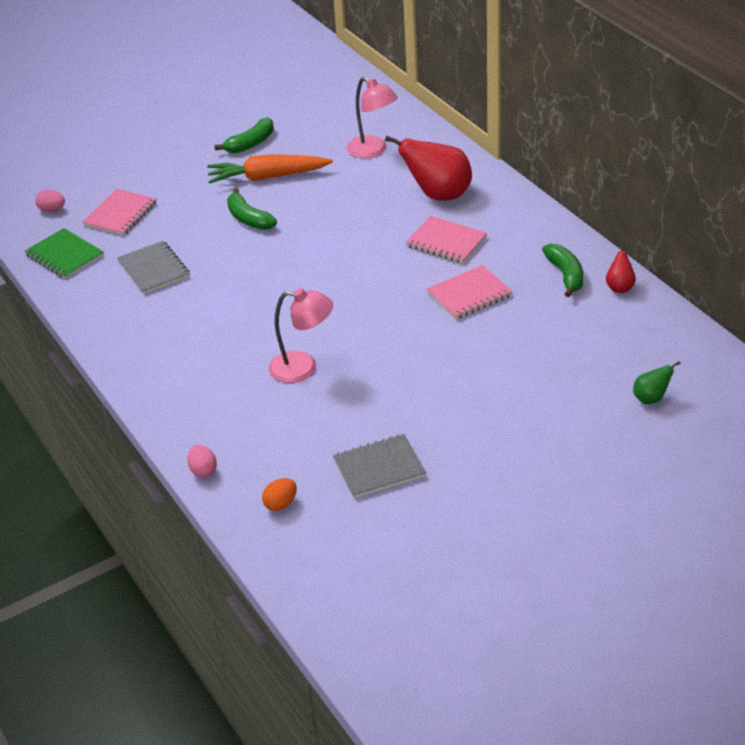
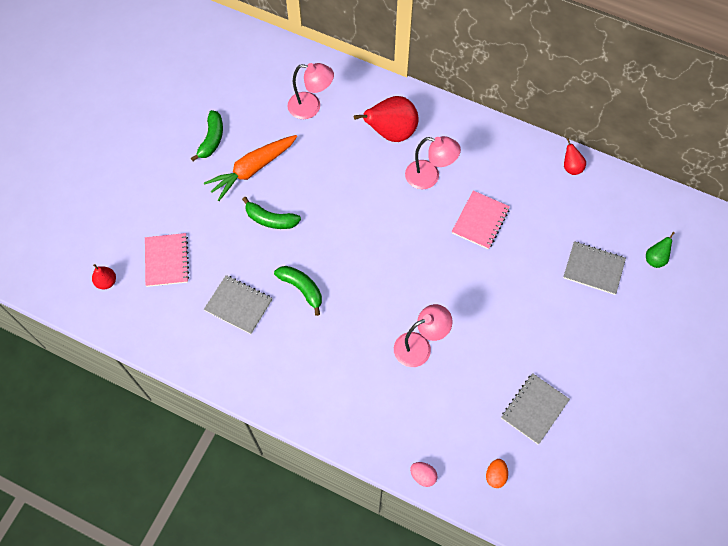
camera: 35 degrees left, 25 degrees up
green notebook [25,228,104,279] -> none
pink egg [36,189,65,212] -> red pear [92,264,116,290]
pink notebook [406,216,487,263] -> pink lamp [405,136,461,189]
green banana [542,243,583,297] -> green banana moved to [274,266,322,316]
none -> grey notebook [563,241,626,295]

